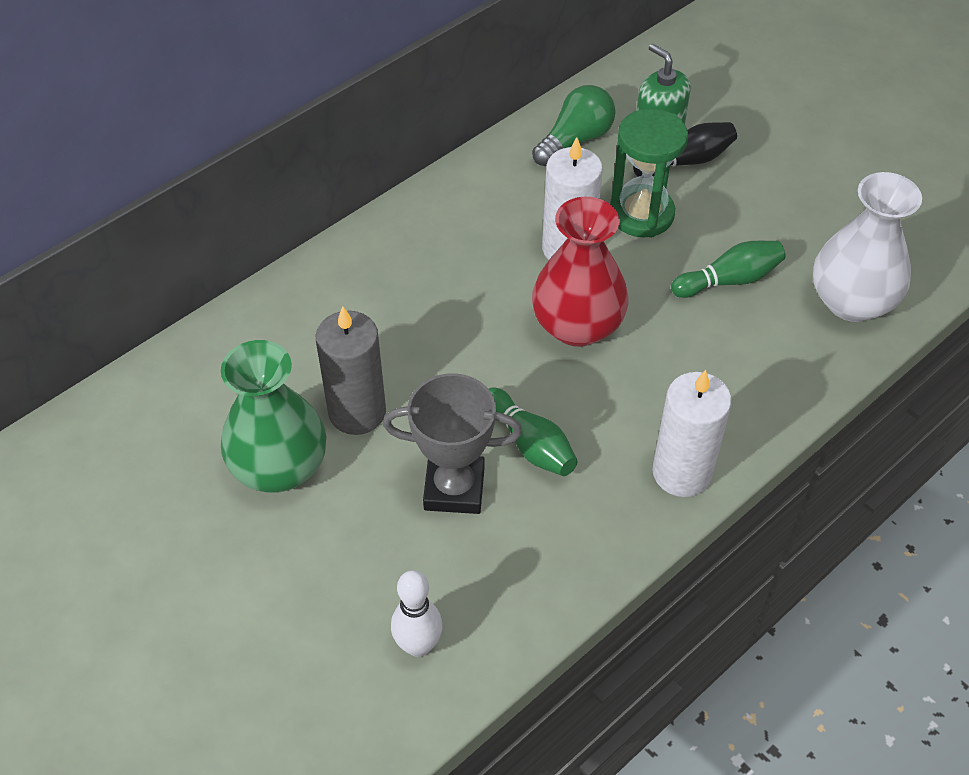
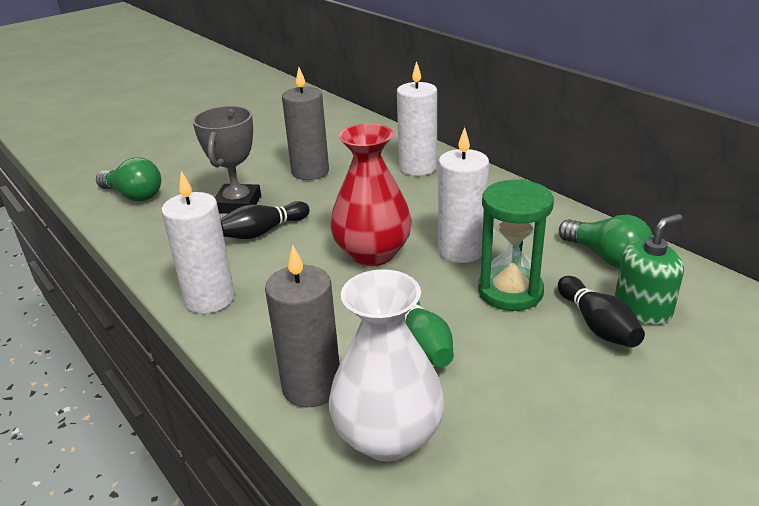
camera: 95 degrees right, 20 degrees down
green vase [221,340,326,493] -> none
white bowling pin [391,570,443,657] -> green light bulb [96,157,161,201]
green bowling pin [489,388,577,476] -> black bowling pin [220,201,310,239]
none -> grey candle [265,245,340,407]
none -> white candle [397,61,437,176]

